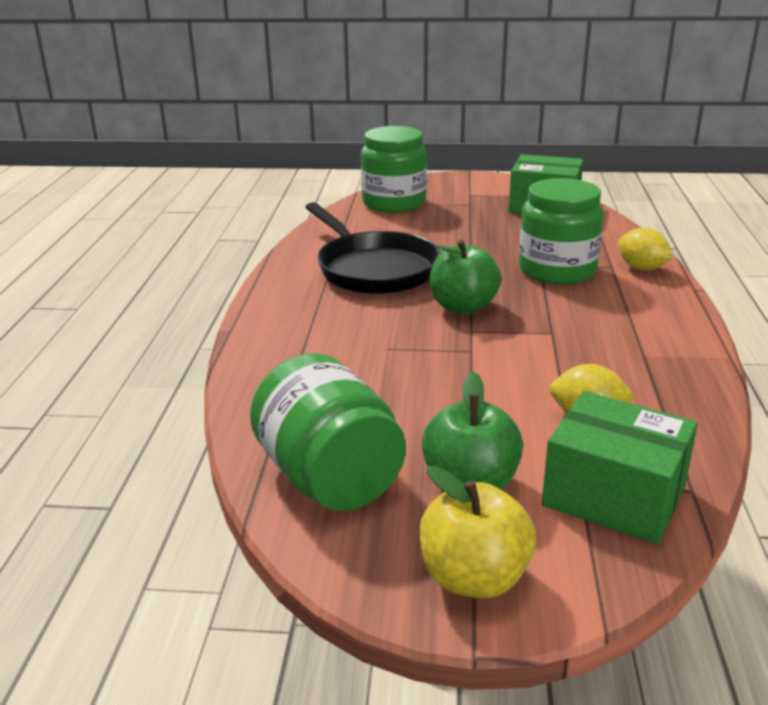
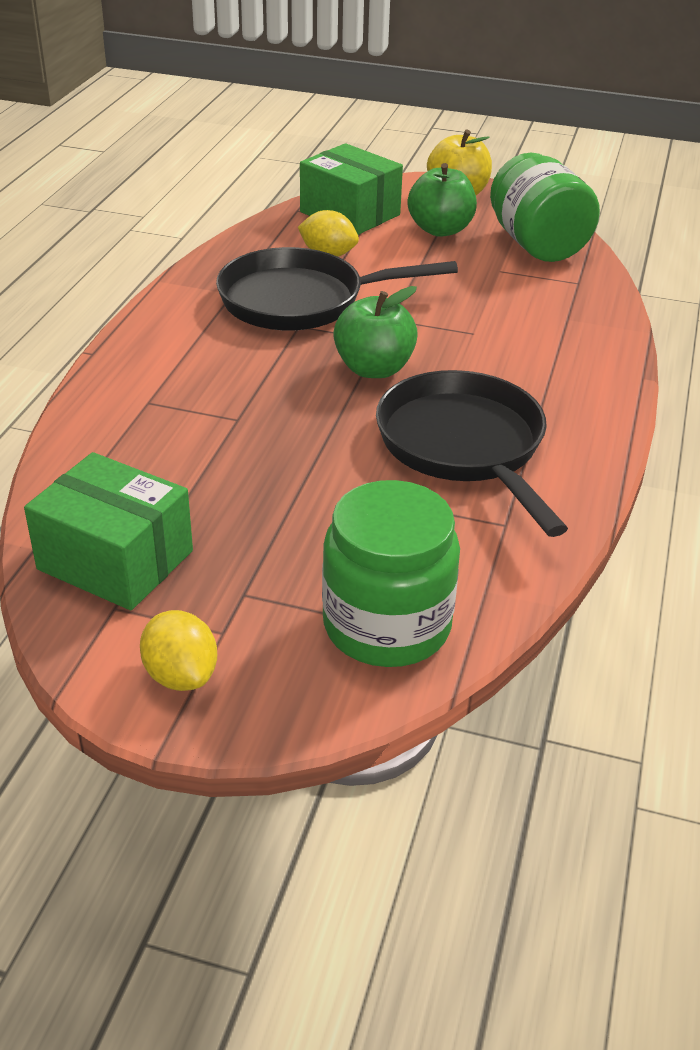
camera: 170 degrees left, 10 degrees up
green jar [519,178,604,284] -> none
yellow lemon [618,228,673,271] -> yellow lemon moved to [140,610,217,691]
none -> black pan [216,247,458,331]

